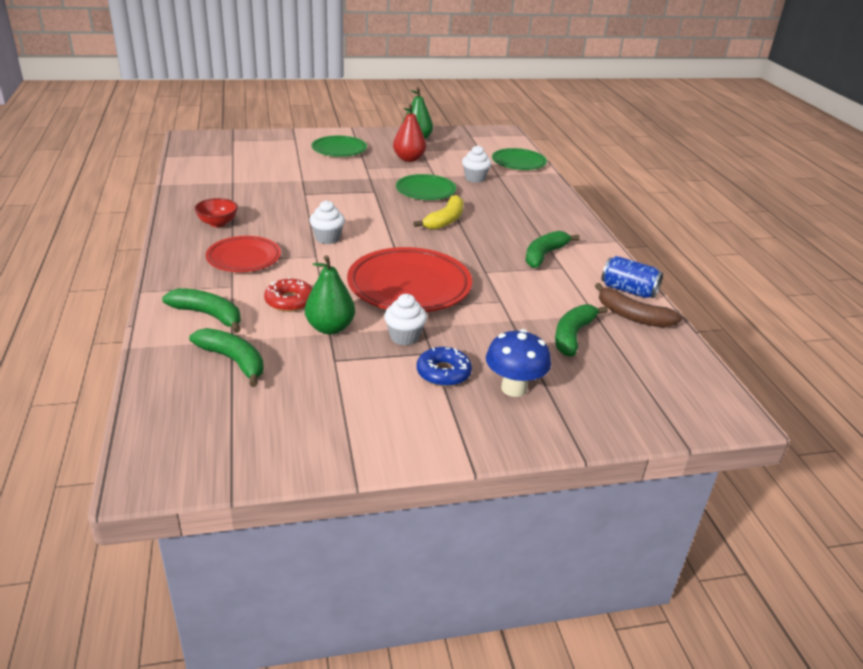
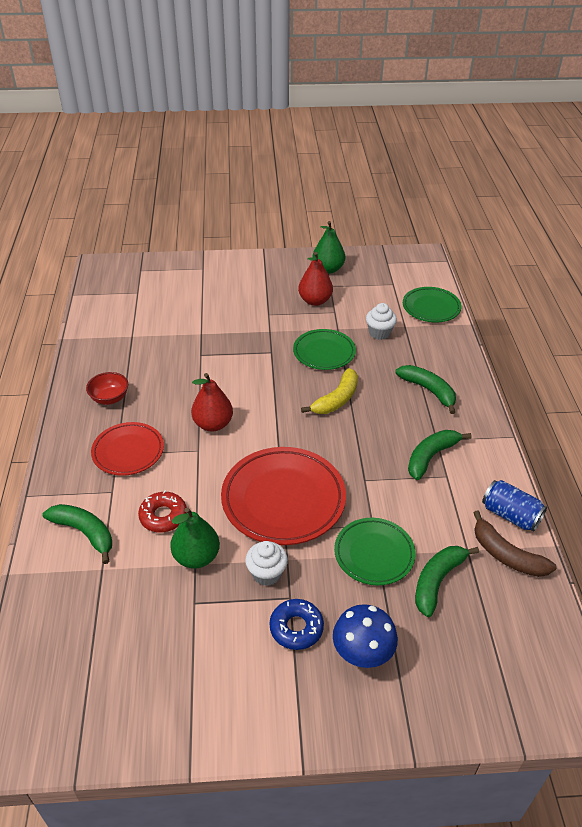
camera: 10 degrees right, 10 degrees up
green banana [189,328,264,387] -> green banana moved to [395,365,456,414]
white cupcake [309,200,345,244] -> red pear [191,373,233,432]
green plate [312,136,367,157] -> green plate moved to [334,518,416,585]

